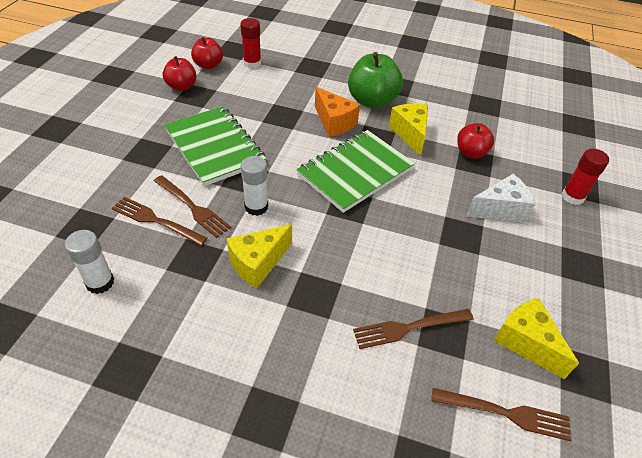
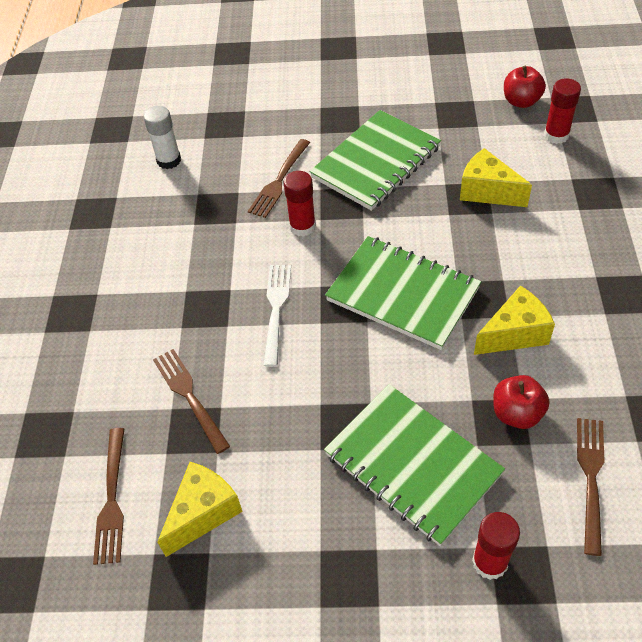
camera: 80 degrees right, 5 degrees up
brown fork [112,197,208,246] -> brown fork moved to [577,418,605,556]
red apple [163,56,197,91] -> none
yellow cheese [227,224,292,289] -> yellow cheese moved to [460,148,532,207]
white glue stick [241,156,268,216] -> red glue stick [284,171,316,237]
orange cheese [315,87,360,137] -> none
green apple [348,52,403,109] -> none
white cheese [466,174,536,223] -> green notebook [324,384,505,546]
none -> white fork [263,265,291,367]

